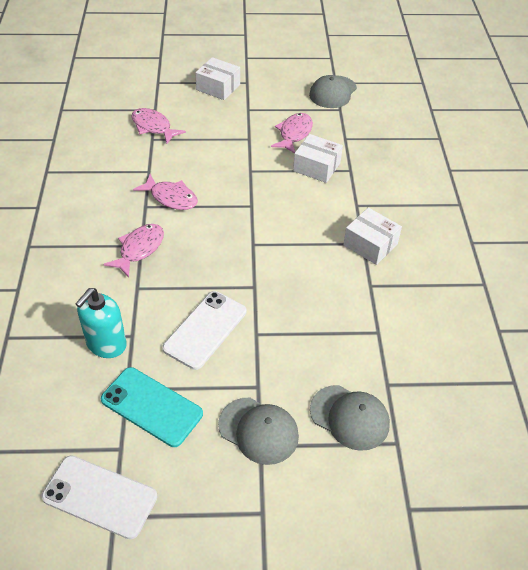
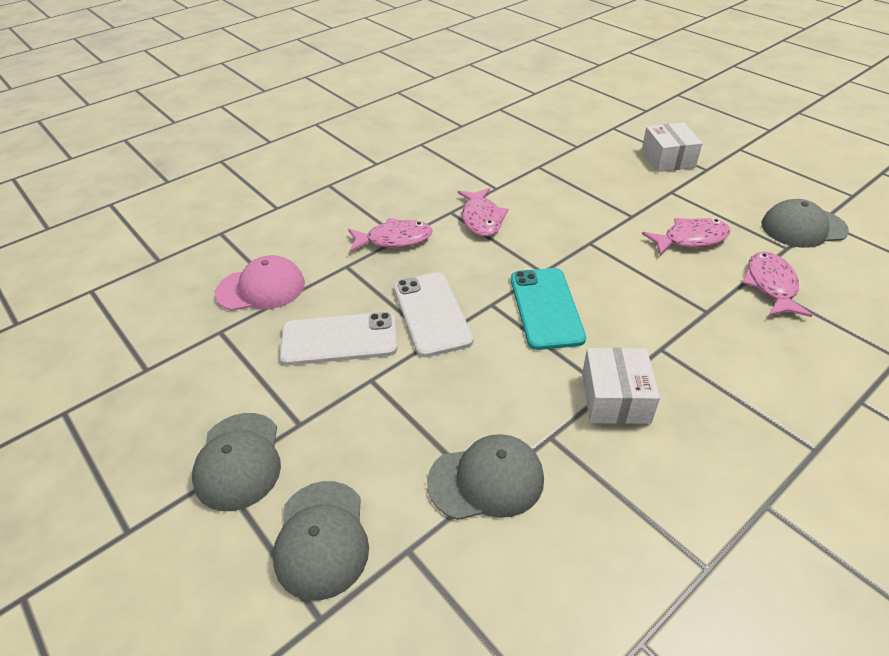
camera: 55 degrees right, 5 degrees down
white phone [41,455,158,539] -> white phone moved to [394,272,473,357]
turquoise soap dispenser [75,288,127,358] -> pink cap [215,255,305,311]
turquoise phone [101,367,203,447] -> turquoise phone moved to [511,268,586,350]
pink fish [131,108,186,144] -> pink fish moved to [742,252,813,317]
white box [293,134,343,183] -> none
none -> grey cap [427,434,544,520]

